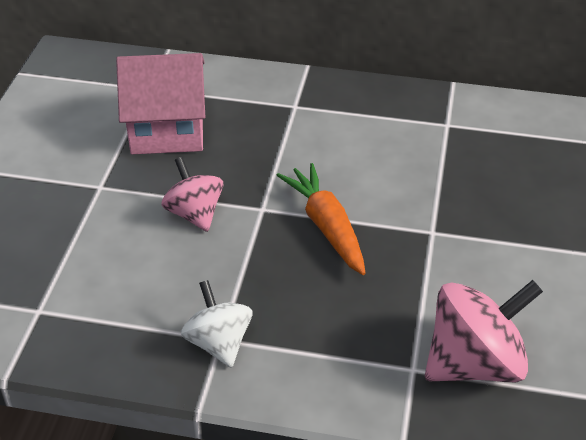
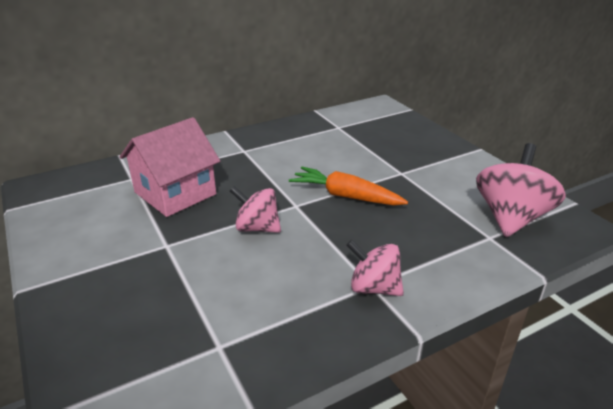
camera: 40 degrees left, 10 degrees down
white spinning top [181,280,253,368] -> pink spinning top [346,240,404,296]

